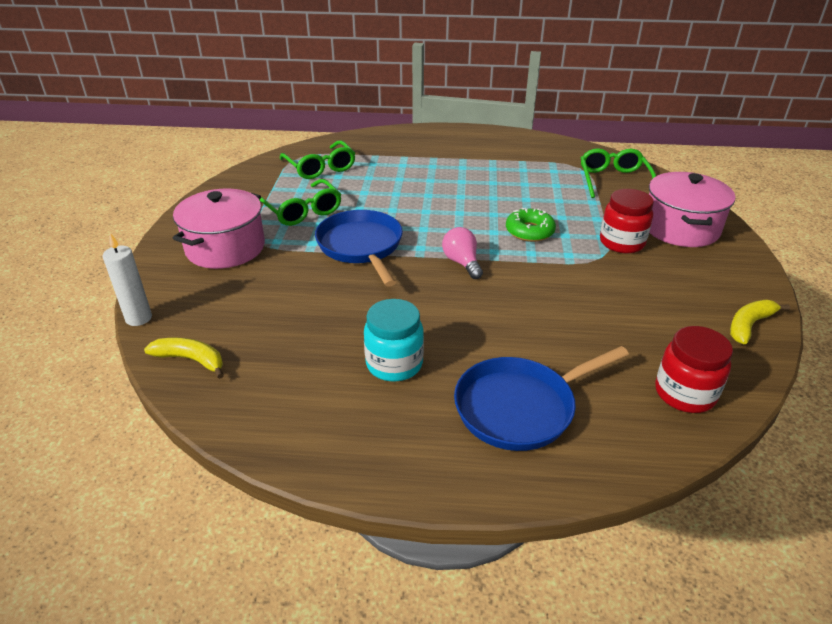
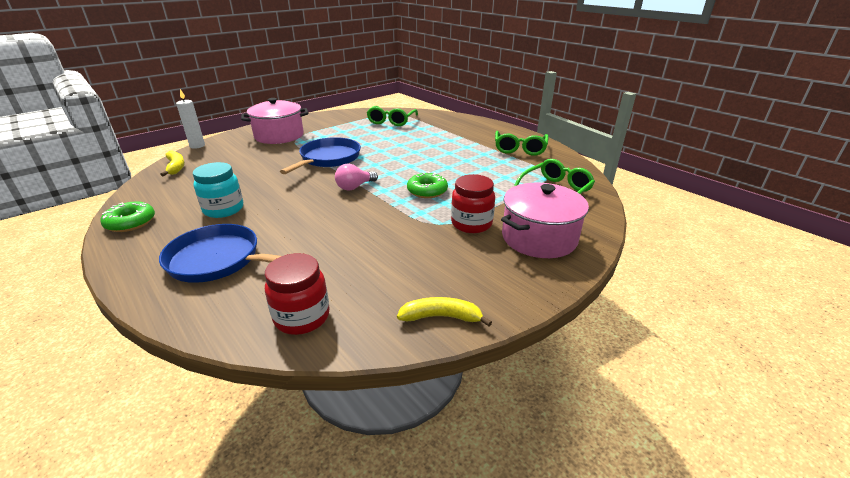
camera: 45 degrees right, 5 degrees down
green glasses [259,179,341,226] -> green glasses moved to [495,131,549,156]
pink light bulb [442,227,483,279] -> pink light bulb turned 150 degrees counterclockwise [335,164,378,190]
none -> green donut [100,201,155,232]

